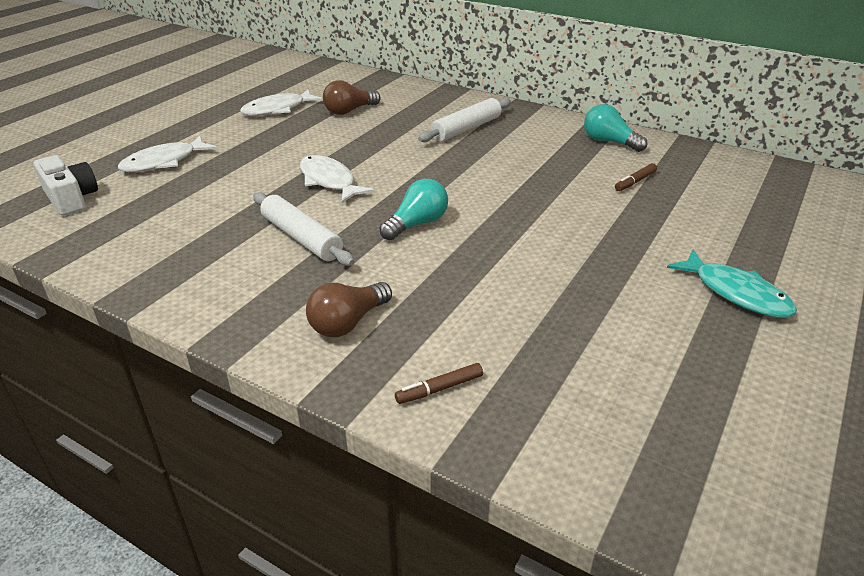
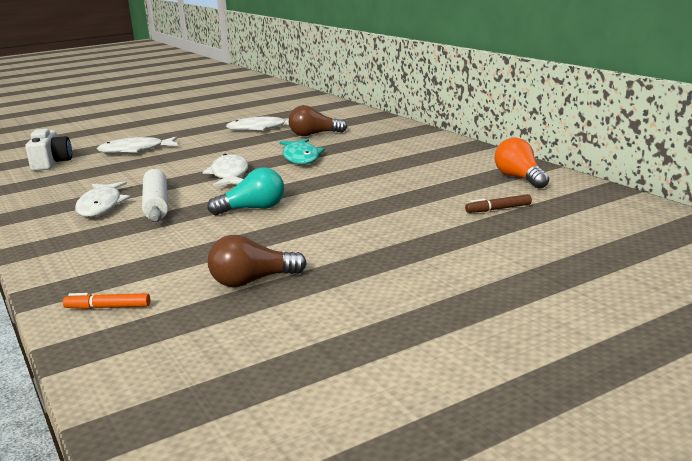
camera: 30 degrees right, 15 degrees down
brown light bulb [306,282,392,337] -> brown light bulb moved to [208,235,307,287]
brown marker [395,363,483,404] -> orange marker [63,293,150,309]
white rolling pin [418,98,511,142] -> none
turquoise light bulb [584,104,647,152] -> orange light bulb [495,137,549,188]
turquoise fish [667,249,797,318] -> turquoise fish moved to [279,139,325,165]
none -> white fish [75,181,130,217]

